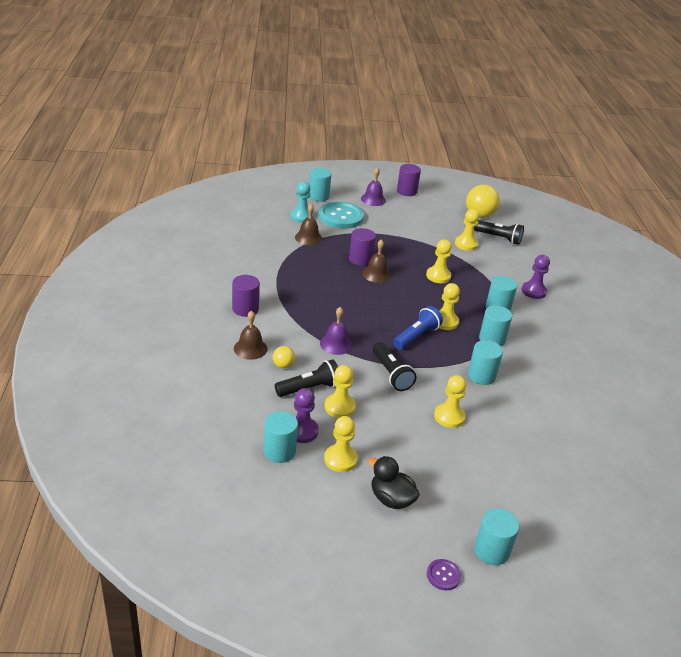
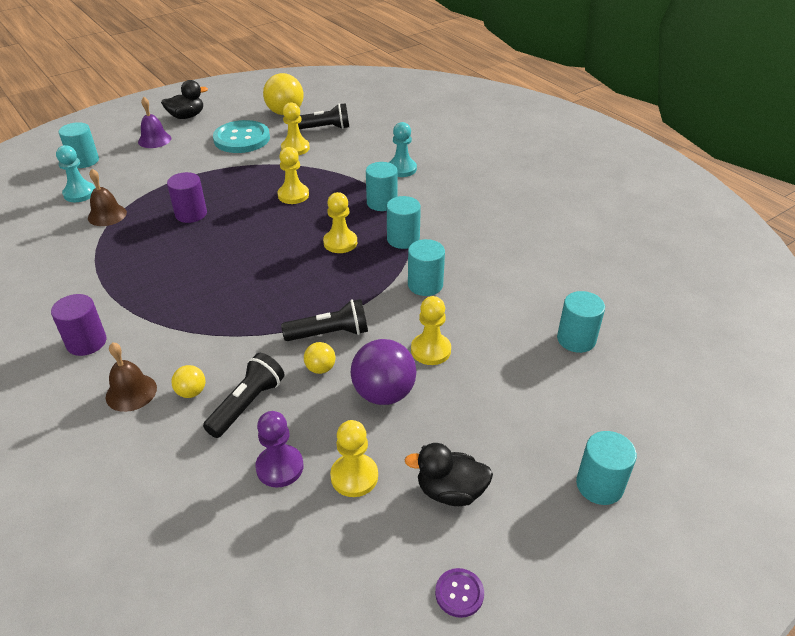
camera: 30 degrees left, 5 degrees up
turquoise cylinder [263,411,298,463] -> turquoise cylinder moved to [557,291,605,353]
turquoise button [318,201,364,229] -> turquoise button moved to [213,120,270,153]
purple bell [320,307,353,355] -> none
yellow pawn [325,365,356,418] -> none
brown bell [362,239,391,283] -> none
black flashlight [373,342,417,391] -> black flashlight turned 45 degrees counterclockwise [281,299,368,341]
blue flashlight [393,306,443,350] -> none
purple cylinder [397,164,421,196] -> black duck [161,80,208,119]
purple button [427,559,461,590] -> purple button moved to [435,568,484,618]
purple pawn [521,255,550,299] -> turquoise pawn [388,122,417,177]
none -> yellow ball [304,342,335,374]
none -> purple ball [351,339,416,405]

